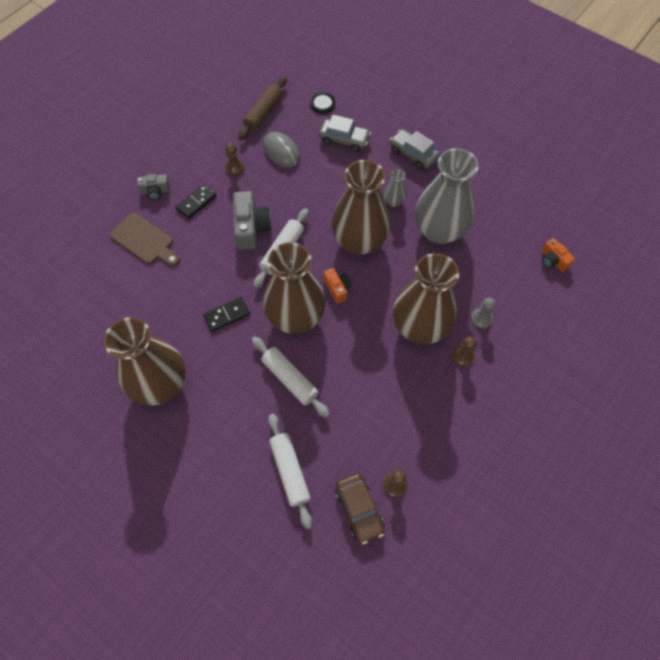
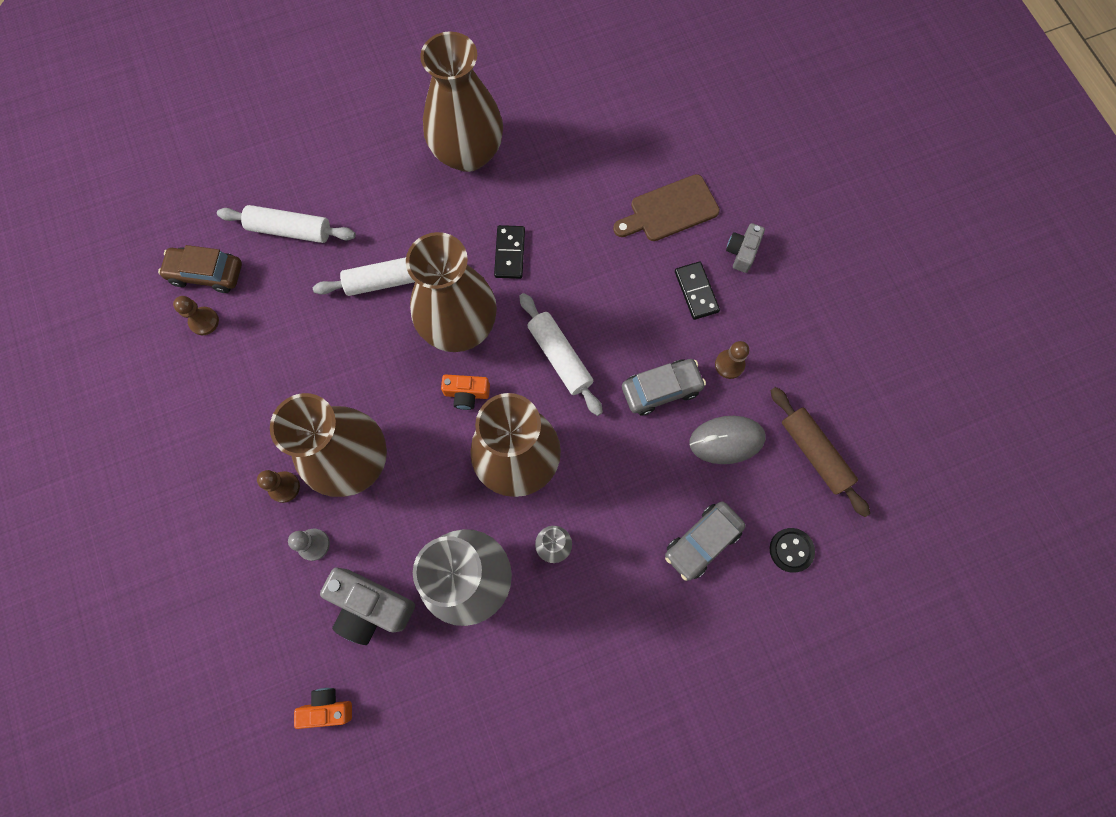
camera: 120 degrees right, 10 degrees up
grey camera [233,191,271,250] -> grey camera moved to [320,567,415,645]
grey car [390,129,440,170] -> grey car moved to [622,359,706,415]

